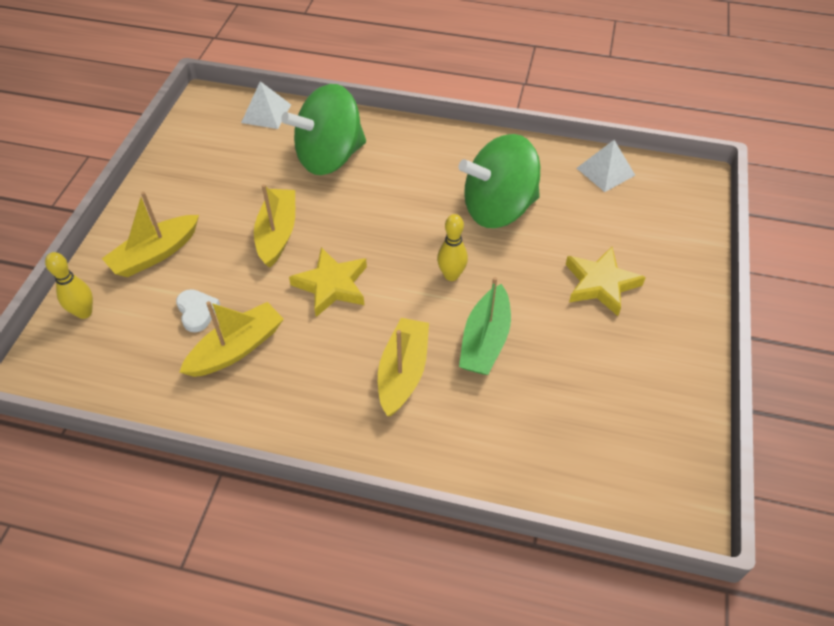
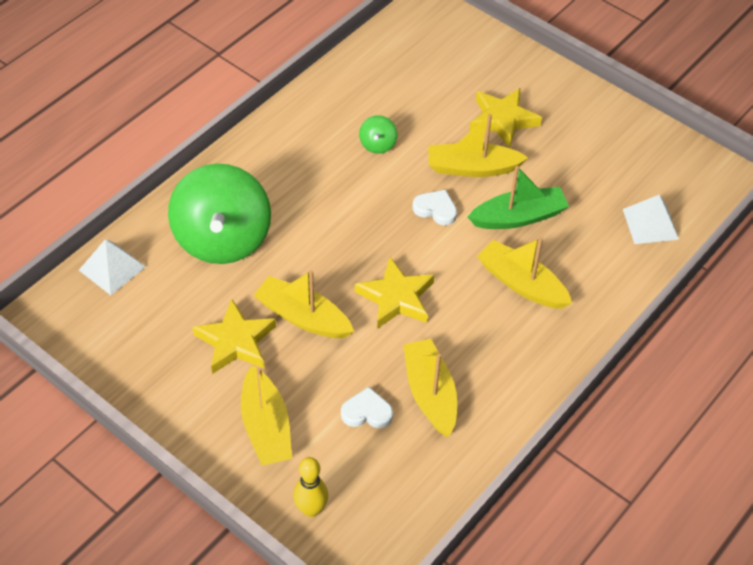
camera: 65 degrees left, 0 degrees up
yellow bowling pin [437,214,468,281] -> white heart [412,190,457,225]
green spinning top [458,134,540,228] -> green spinning top [359,115,397,154], size x0.41
green boat [459,277,511,375] -> green boat turned 60 degrees counterclockwise [468,166,569,229]
white pyramid [577,140,635,192] -> white pyramid moved to [623,194,679,244]
none -> yellow star [192,299,276,374]
none -> yellow boat [429,114,528,177]

